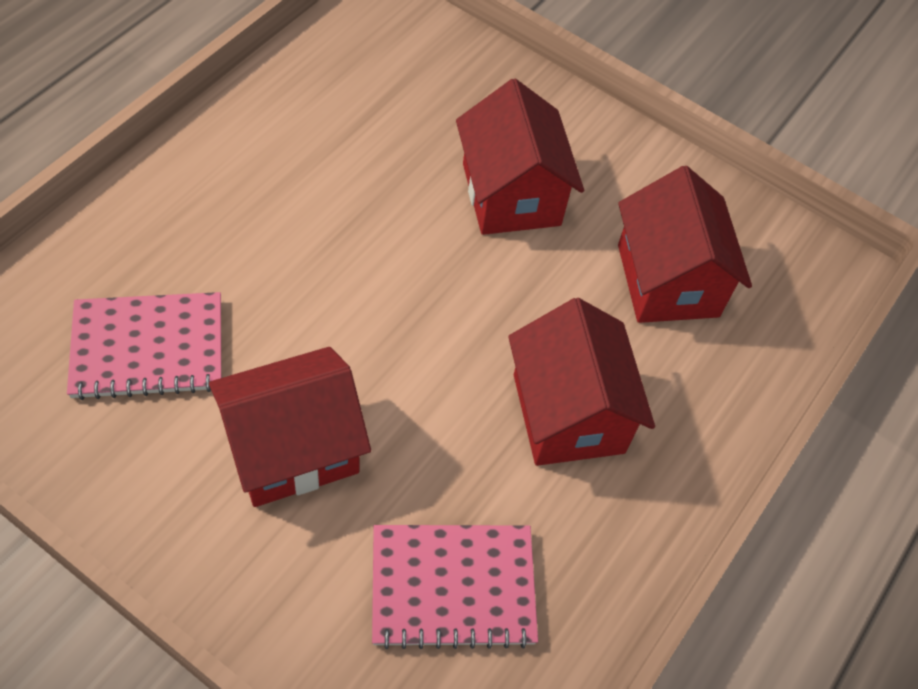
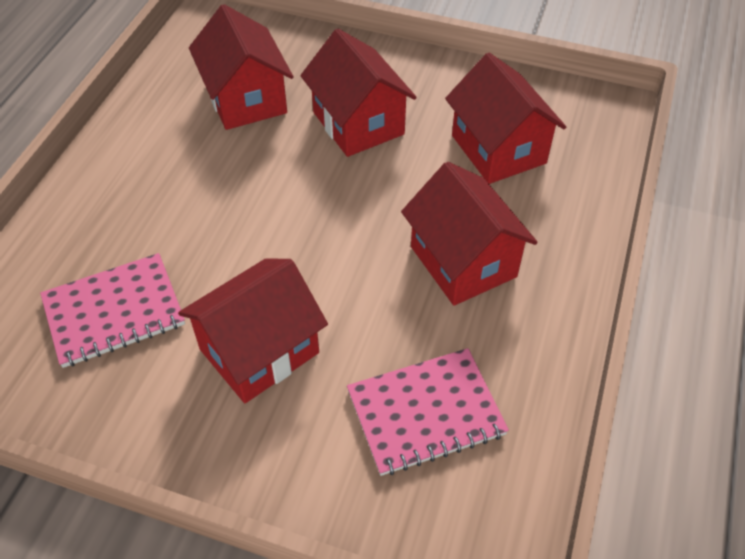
camera: 10 degrees left, 5 degrees down
none -> red house [189,4,293,130]

